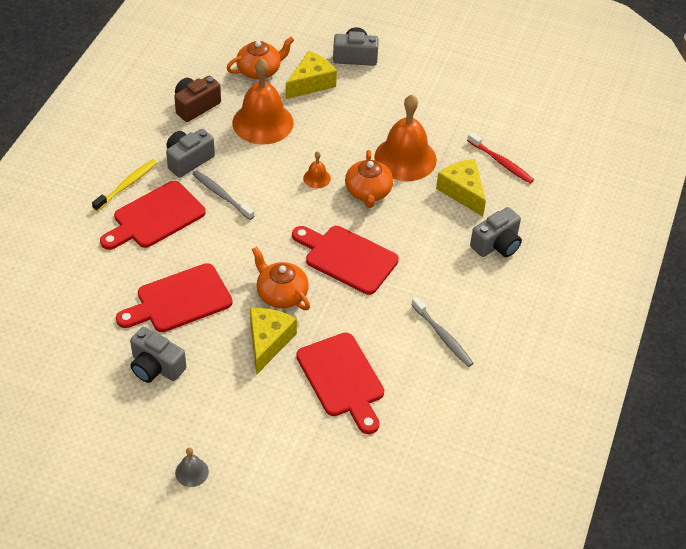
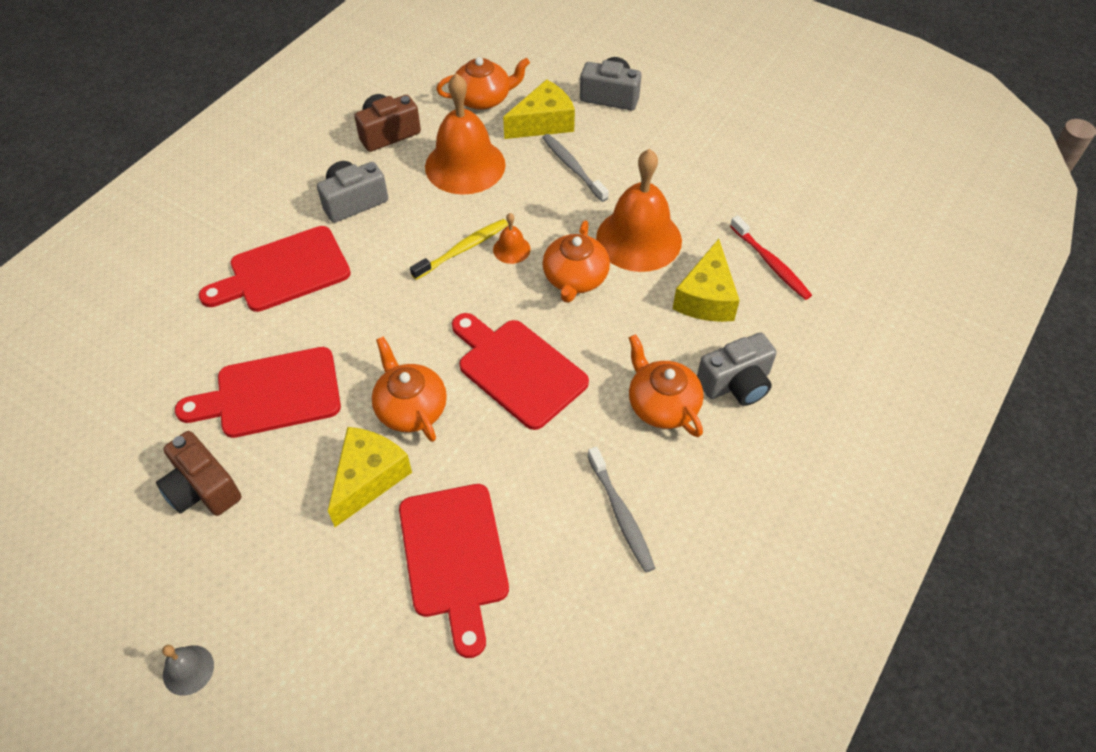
camera: 15 degrees right, 5 degrees up
yellow toothbrush [92,159,157,211] -> yellow toothbrush moved to [410,219,508,280]
grey camera [130,327,187,383] -> brown camera [156,431,241,516]
grey toothbrush [192,170,254,220] -> grey toothbrush moved to [542,134,609,202]
yellow cheese [436,159,486,216] -> yellow cheese turned 150 degrees counterclockwise [673,239,740,322]
none -> orange teapot [629,334,704,437]

